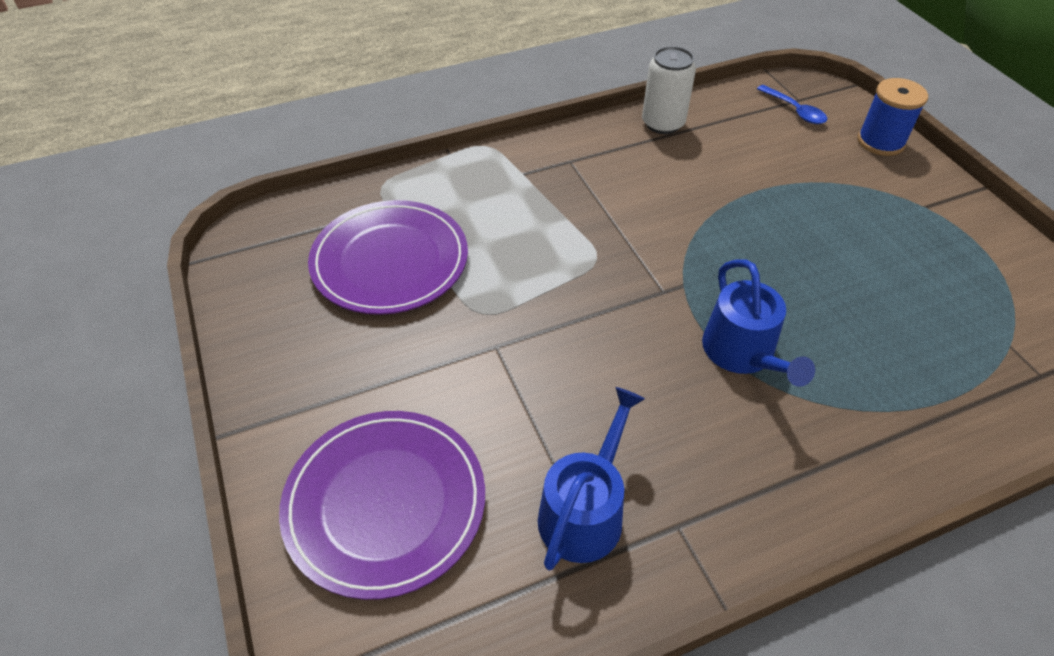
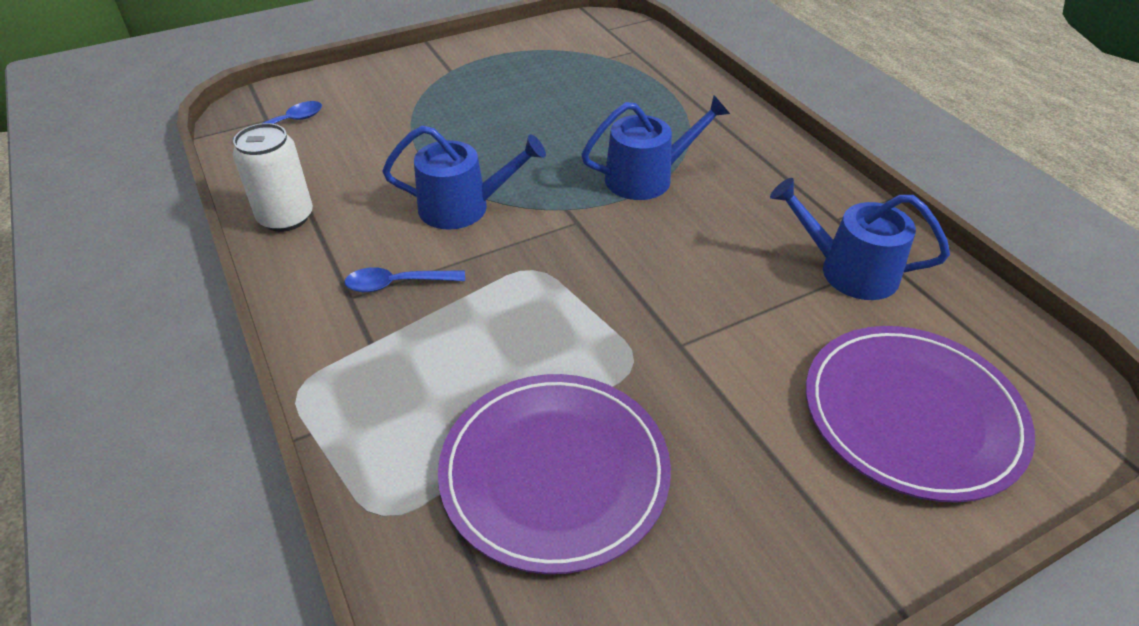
camera: 95 degrees left, 5 degrees down
blue spool [857,78,928,156] -> none
none -> blue spoon [344,267,465,292]
none -> blue watering can [382,125,546,230]

